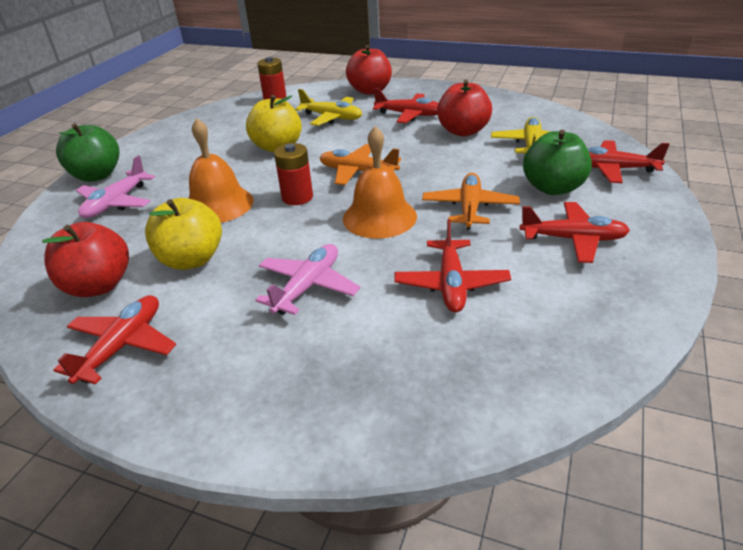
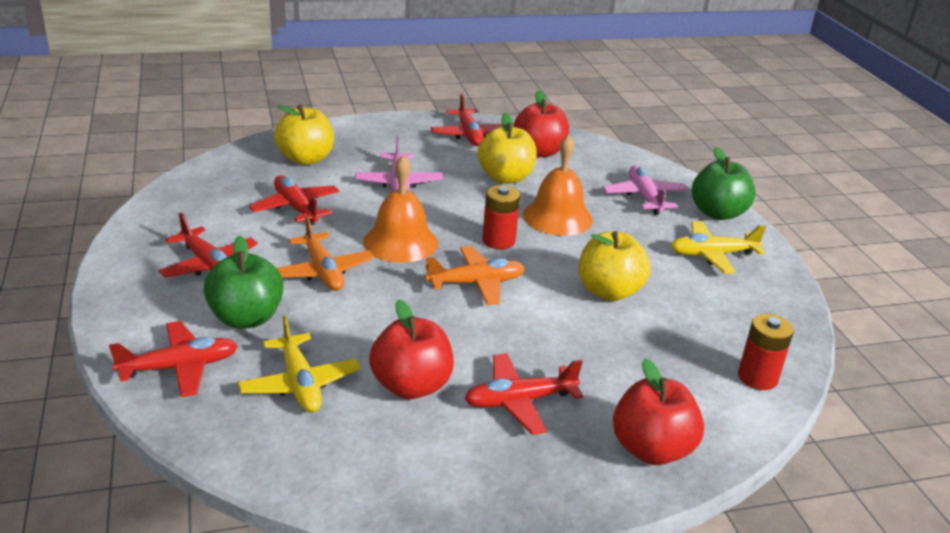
camera: 140 degrees right, 5 degrees down
yellow plane [295,89,362,126] -> yellow plane moved to [671,221,766,274]
red plane [519,202,630,263] -> red plane turned 105 degrees counterclockwise [158,213,258,278]
none -> yellow apple [274,105,334,165]

